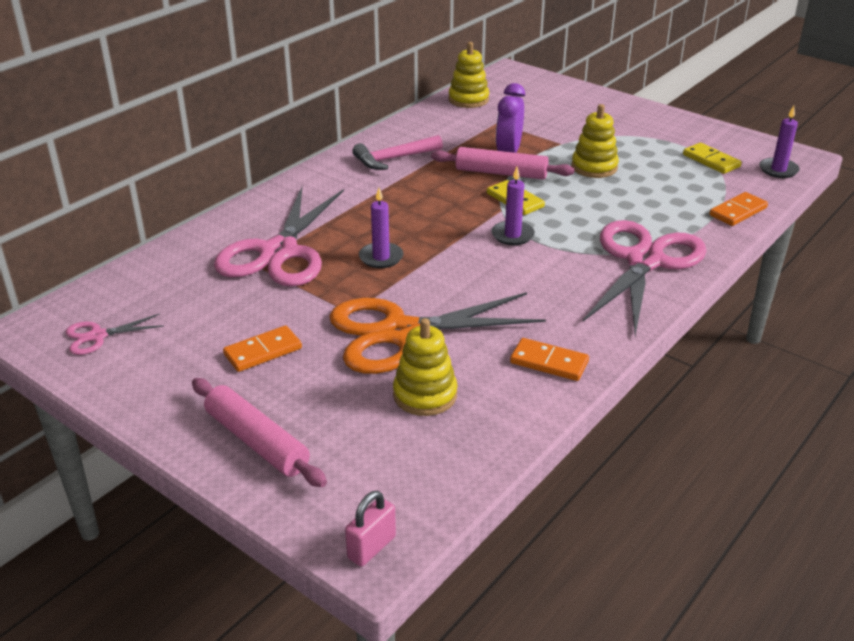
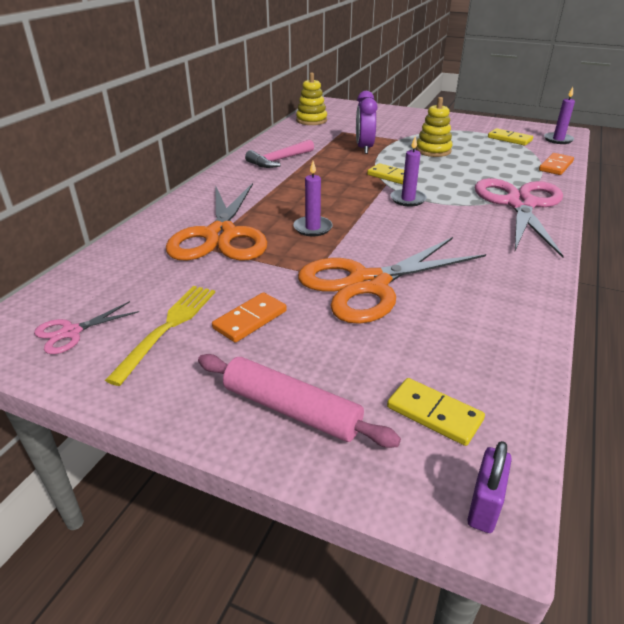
camera: 15 degrees left, 0 degrees up
pink scissors [214,187,344,287] -> orange scissors [166,183,267,261]
pink padlock [345,491,396,567] -> purple padlock [467,441,512,533]
yellow stacking toy [393,318,457,416] -> none
pink rolling pin [431,147,574,180] -> none
orange domino [510,338,589,381] -> none
none -> yellow fork [105,286,215,386]
none -> yellow domino [387,378,485,446]

